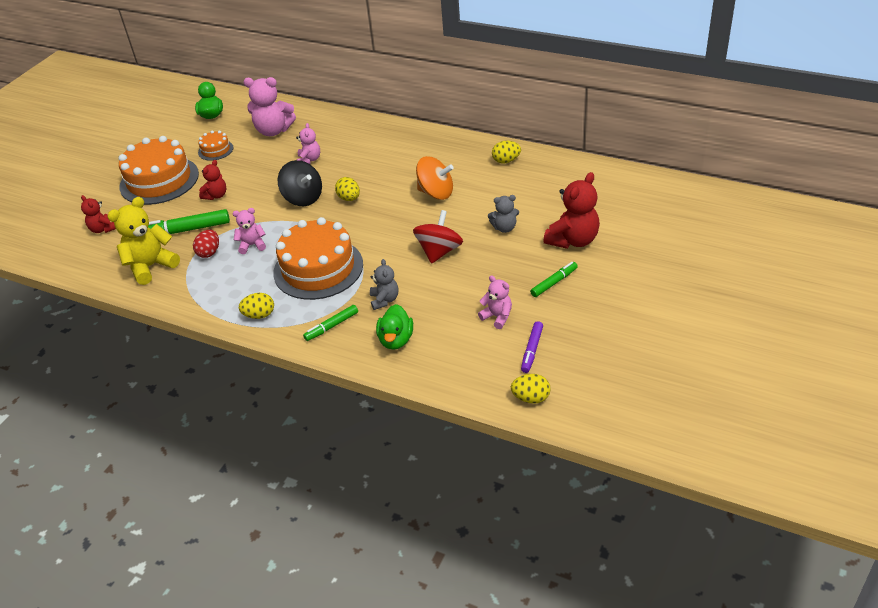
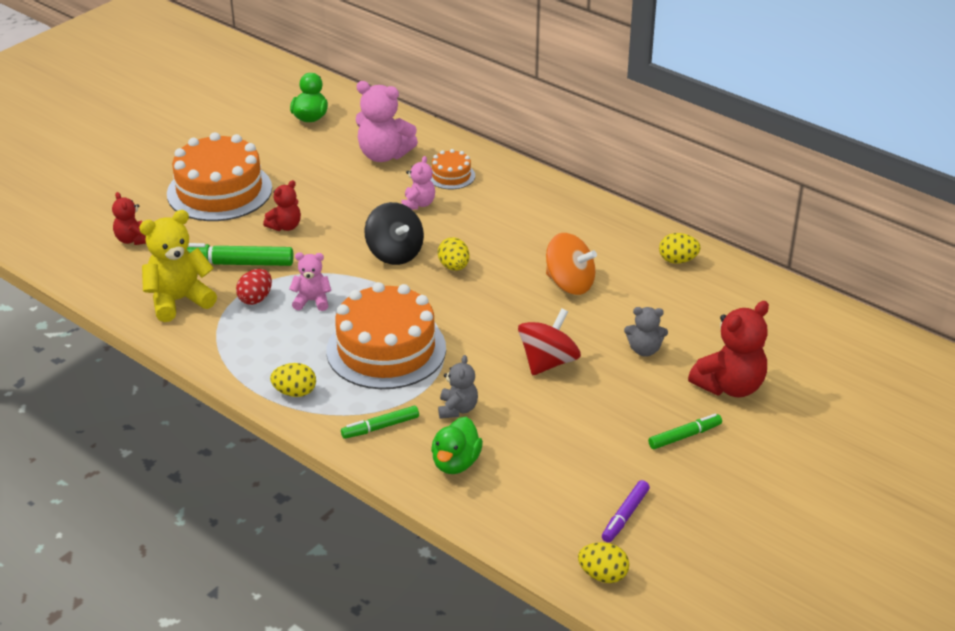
camera: 10 degrees right, 5 degrees down
orange cake [198,131,233,161] -> orange cake moved to [431,149,475,189]
pink teddy bear [478,276,512,329] -> none

